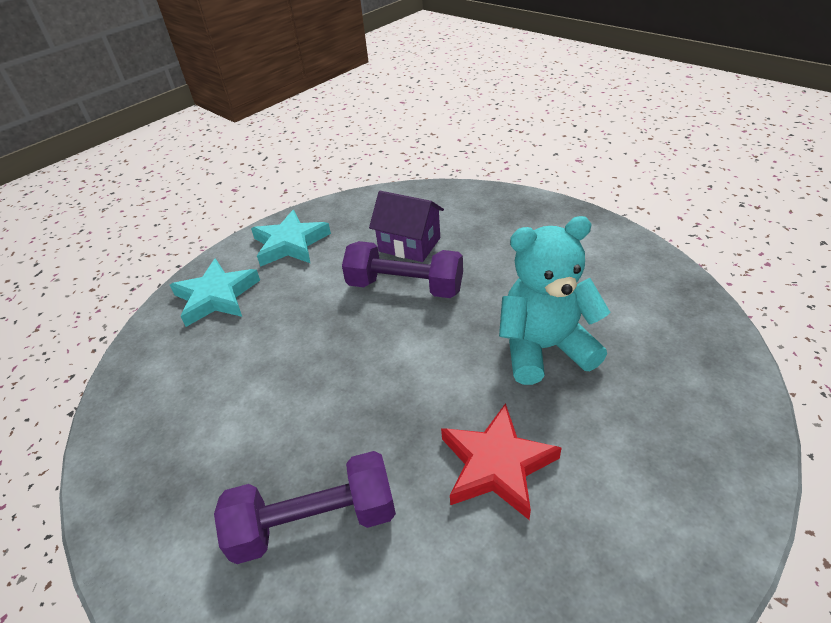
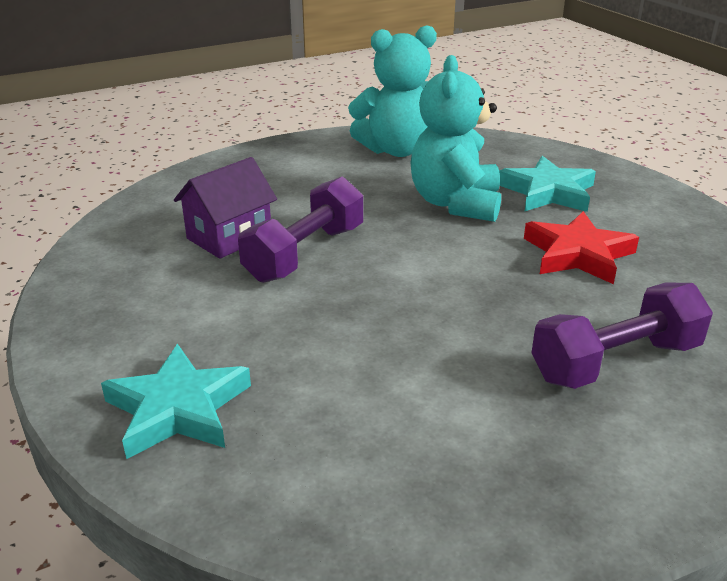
camera: 75 degrees left, 10 degrees down
purple dumbbell [214,451,396,564] -> purple dumbbell turned 60 degrees clockwise [531,283,713,389]
turquoise star [251,210,331,267] -> turquoise star moved to [499,156,596,212]
none -> turquoise teddy bear [348,25,437,157]

